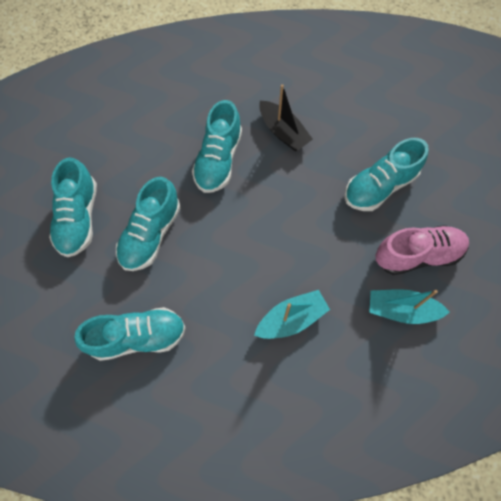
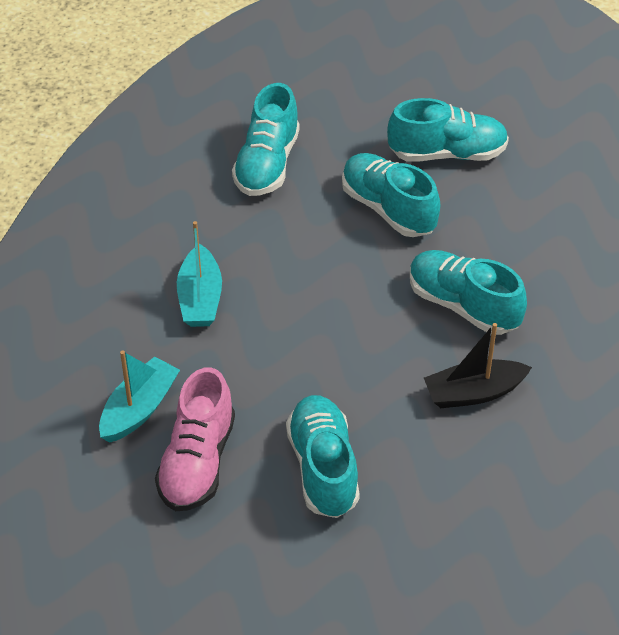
camera: 115 degrees right, 20 degrees down
turquoise shoe [49,157,97,257] -> turquoise shoe turned 150 degrees clockwise [387,98,509,162]

